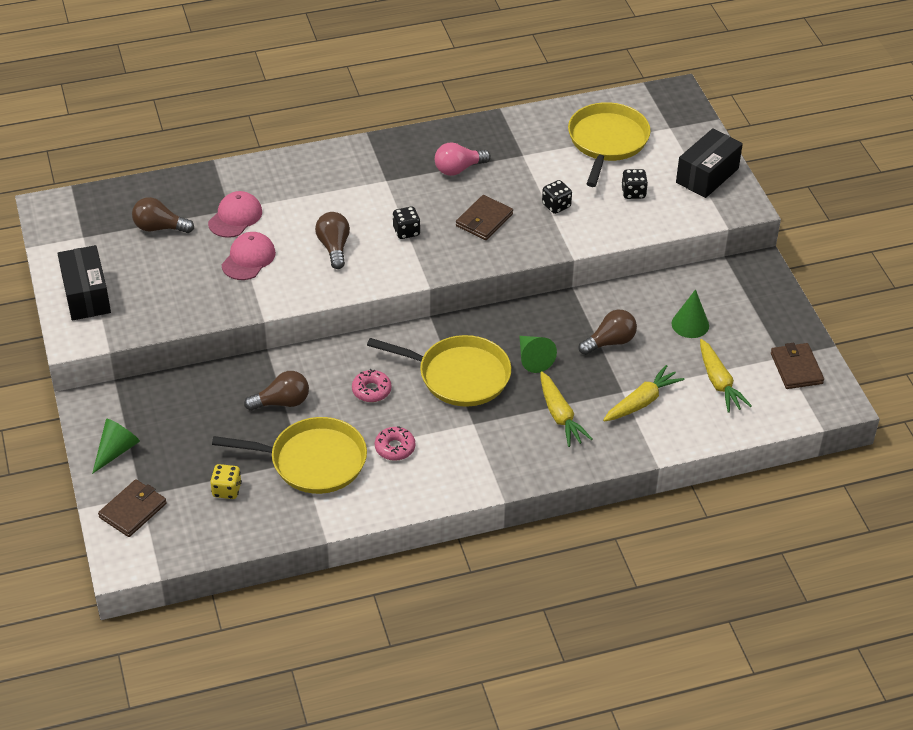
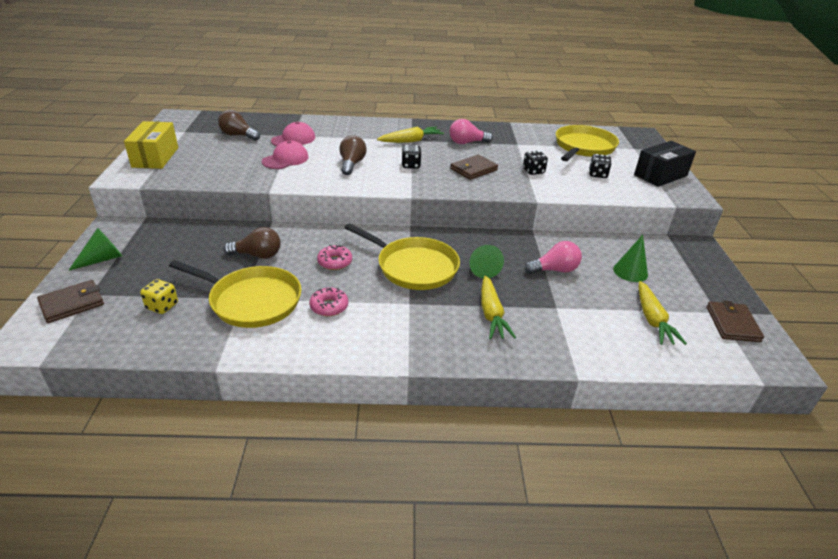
camera: 15 degrees right, 10 degrees down
black box [57,245,111,321] -> yellow box [124,121,178,169]
brown light bulb [579,310,637,355] -> pink light bulb [525,241,582,274]
yellow carrot [603,365,684,422] -> yellow carrot moved to [377,127,444,143]

